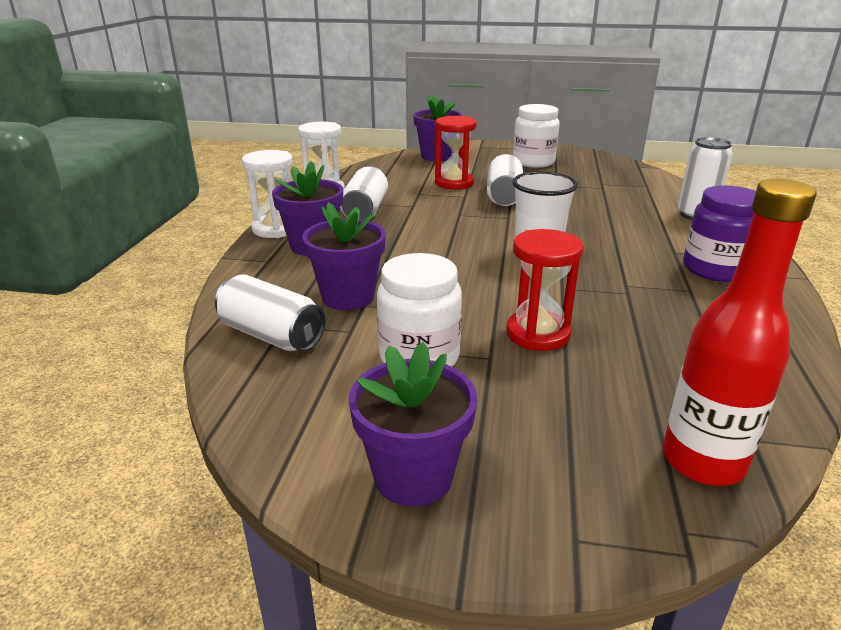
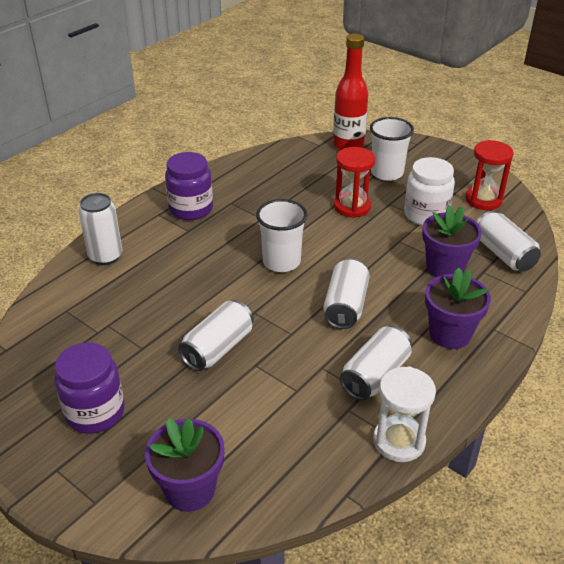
camera: 150 degrees left, 10 degrees up
white hourglass [242,150,293,238] -> none
purple flower pot [348,342,477,507] -> none
red hourglass [435,116,477,189] -> red hourglass moved to [465,140,514,210]
white jar [513,104,560,168] -> purple jar [54,343,125,434]
none -> white can [324,258,370,329]
none -> white cup [370,117,414,181]

